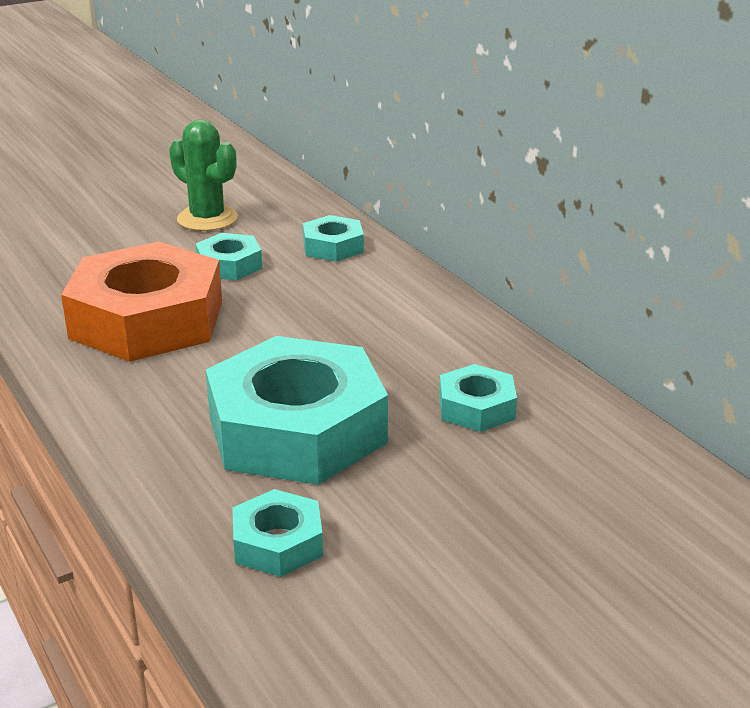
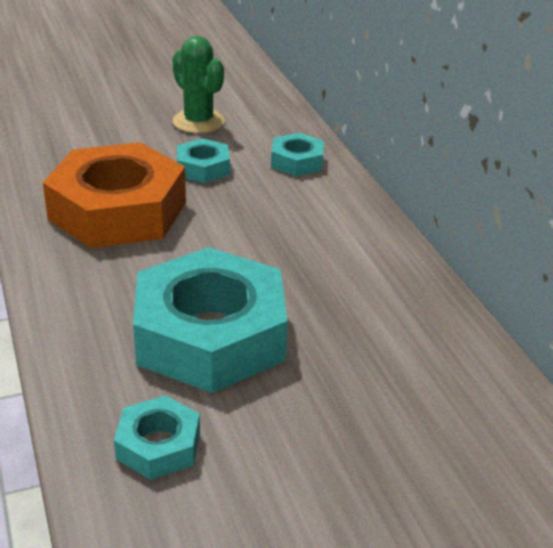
camera: 10 degrees right, 5 degrees up
turquoise nut [439,364,517,432] -> none

